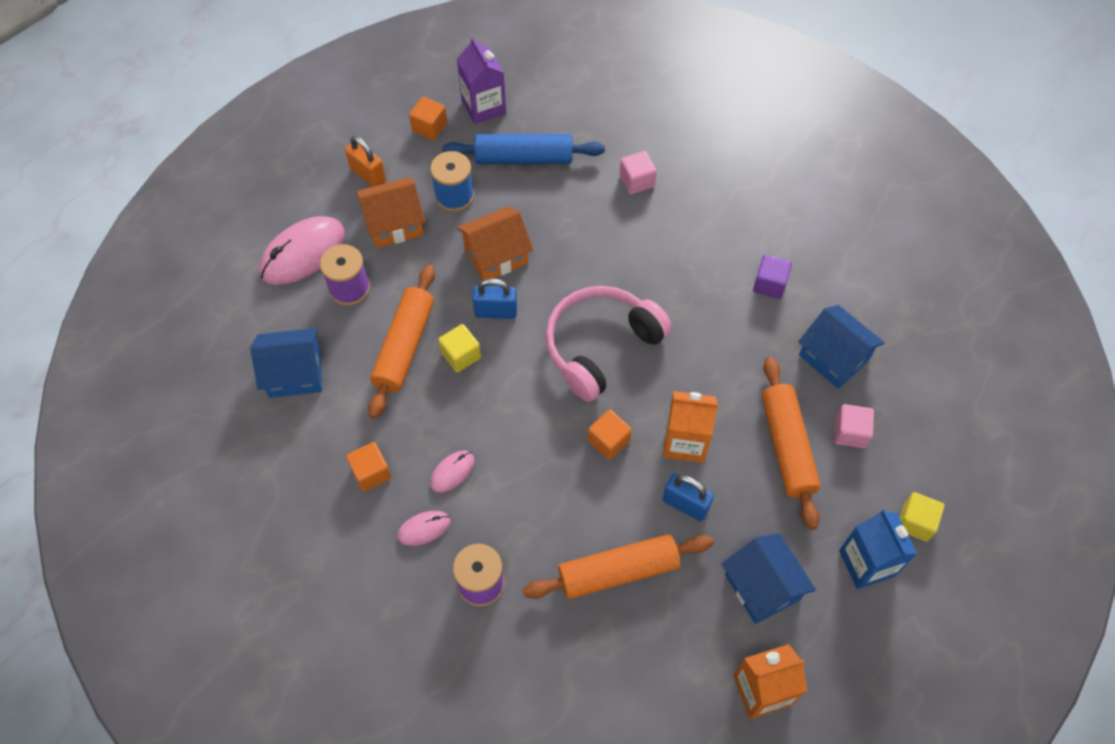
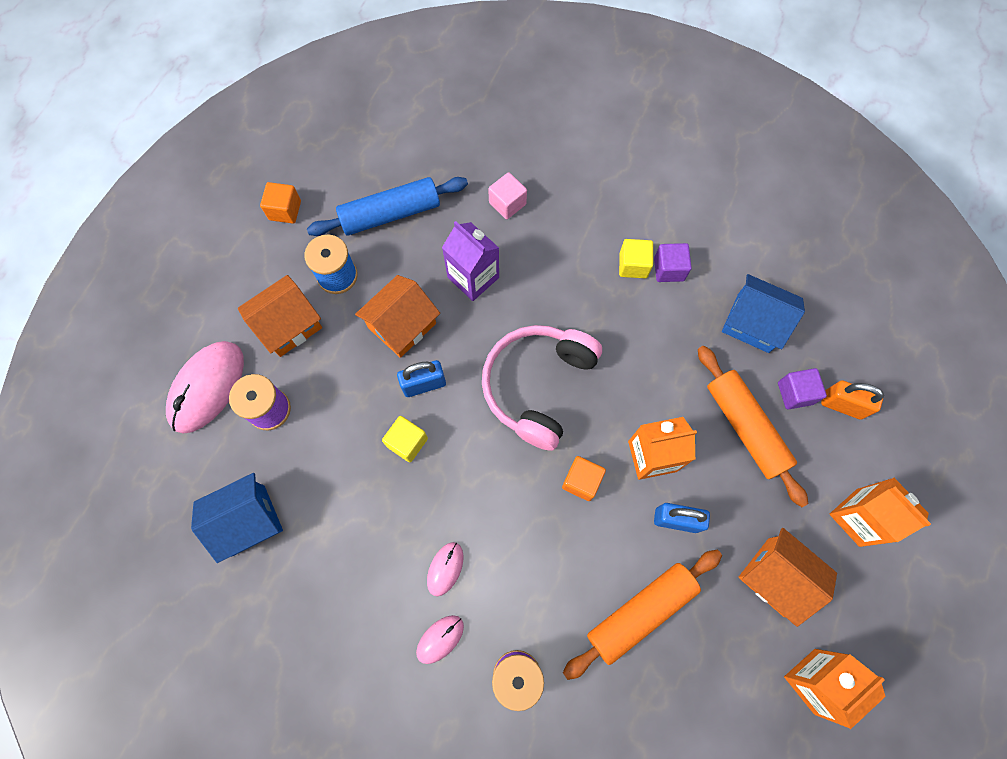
camera: 20 degrees left, 10 degrees up
orange padlock [345,136,386,187] -> orange padlock moved to [821,380,884,420]
orange cube [346,442,391,491] -> none
orange rolling pin [368,264,435,419] -> none
purple carton [457,37,506,124] -> purple carton moved to [442,221,499,301]
blue house [722,533,816,624] -> orange house [738,528,837,627]
pink cube [834,404,874,448] -> purple cube [778,368,827,409]
blue carton [839,509,917,589] -> orange carton [830,478,931,547]
yellow cube [900,492,945,542] -> yellow cube moved to [619,239,653,278]

